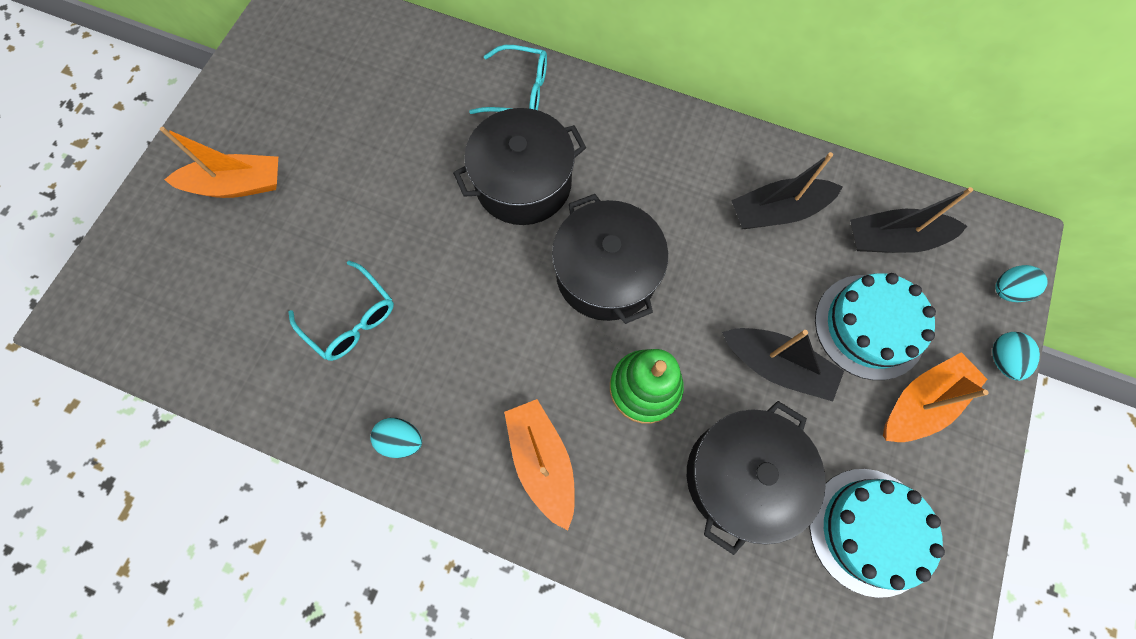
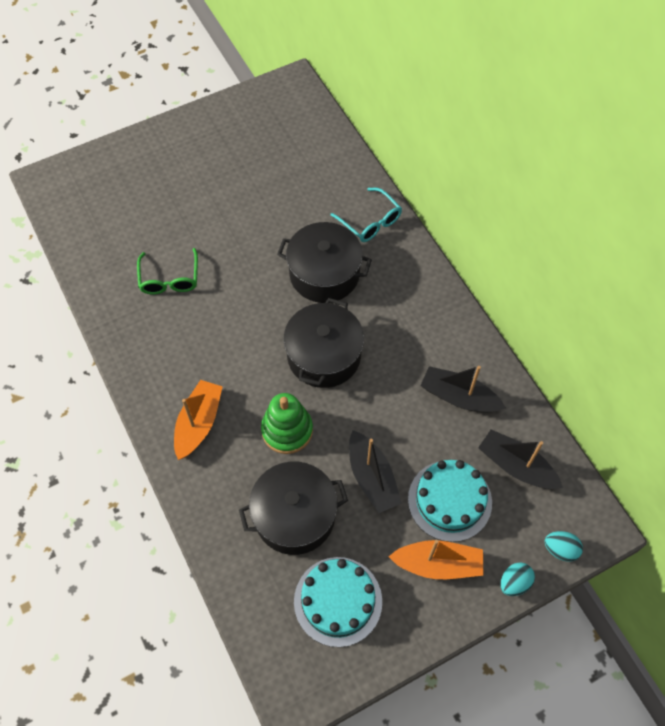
camera: 40 degrees right, 10 degrees down
orange boat [160,127,278,198] -> none
turquoise glasses [289,260,394,361] -> green glasses [137,248,198,295]
turquoise egg [370,418,422,458] -> none

